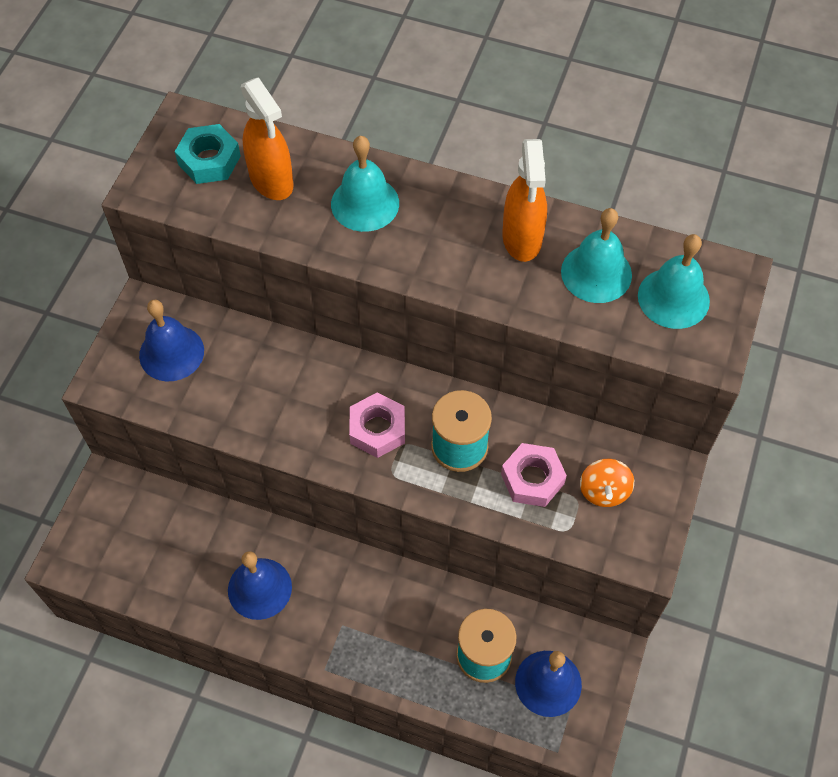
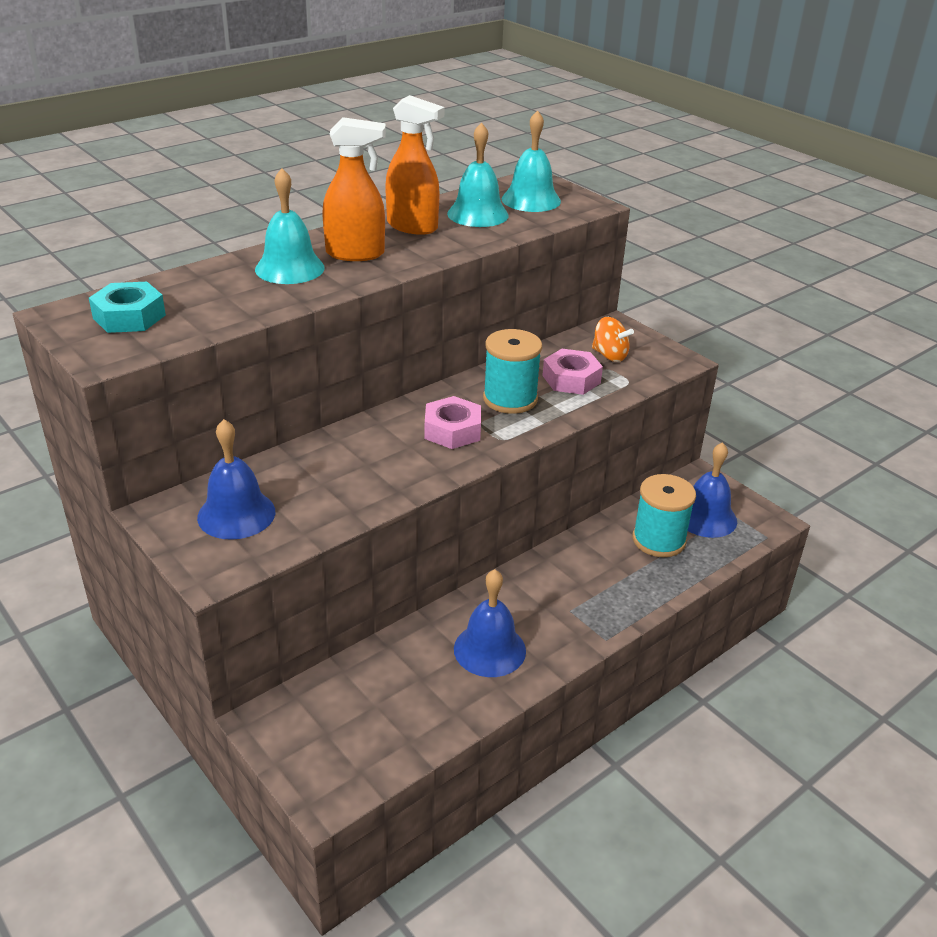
camera: 60 degrees left, 25 degrees down
orange spray bottle [241,77,294,200] -> orange spray bottle moved to [322,117,386,261]

